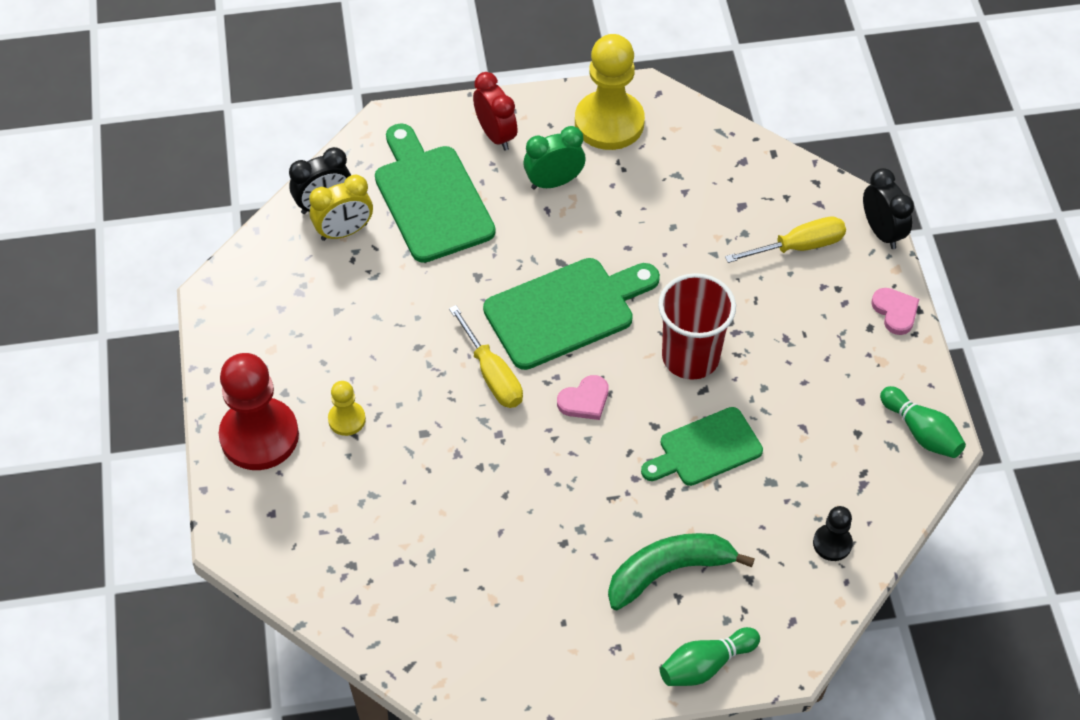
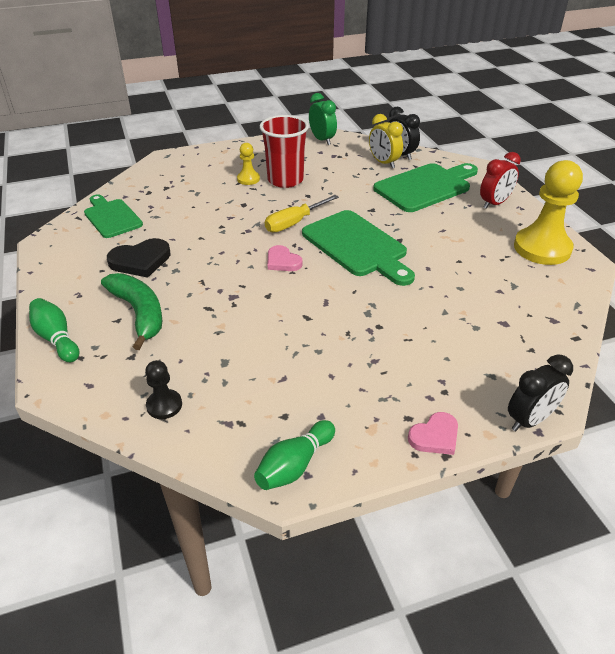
camera: 80 degrees right, 15 degrees down
red pawn [219,353,299,470] -> none
green clock [523,126,585,190] -> green clock moved to [309,93,337,145]
green cutting board [641,407,763,486] -> green cutting board moved to [84,194,143,238]
red cup [658,273,736,380] -> red cup moved to [260,115,309,188]
yellow screwdriver [725,216,846,263] -> none
none -> black heart [107,238,171,278]

